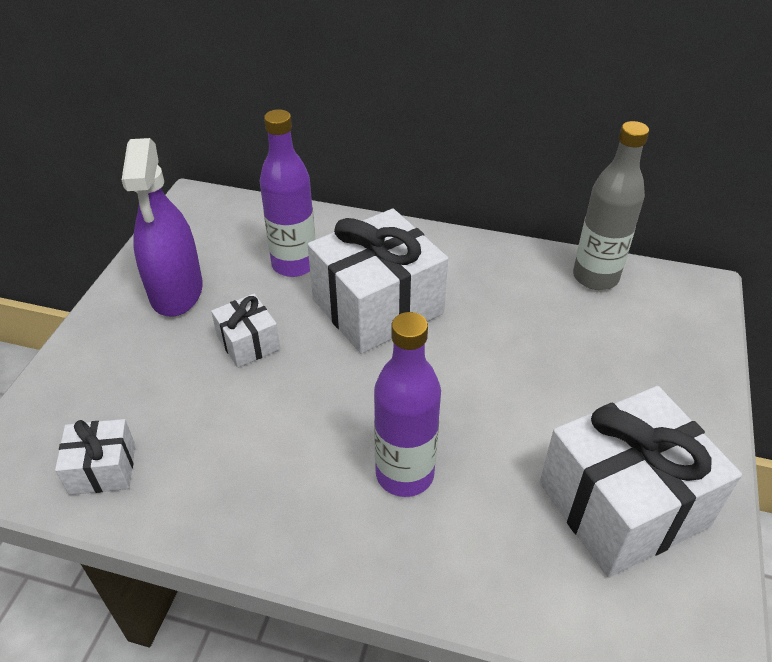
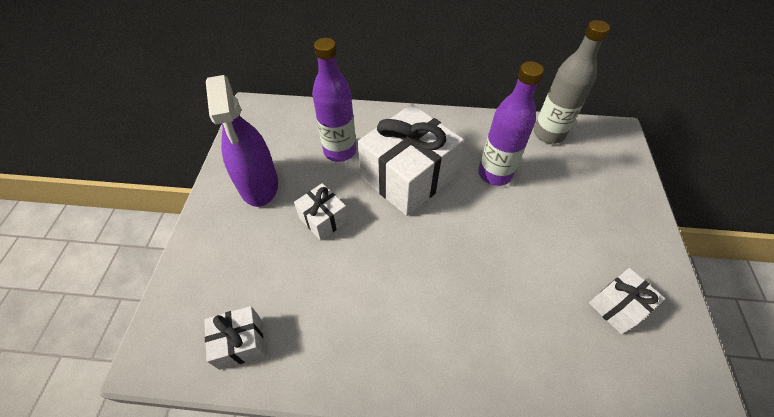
camera: 10 degrees left, 10 degrees up
purple bottle [374,312,441,497] -> purple bottle moved to [478,61,544,186]
white gift [540,386,742,578] -> white gift [589,268,665,334], size x0.49

